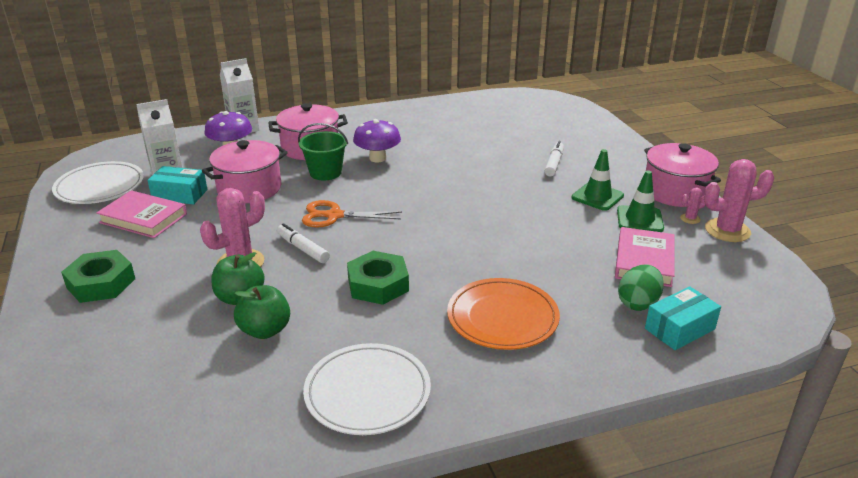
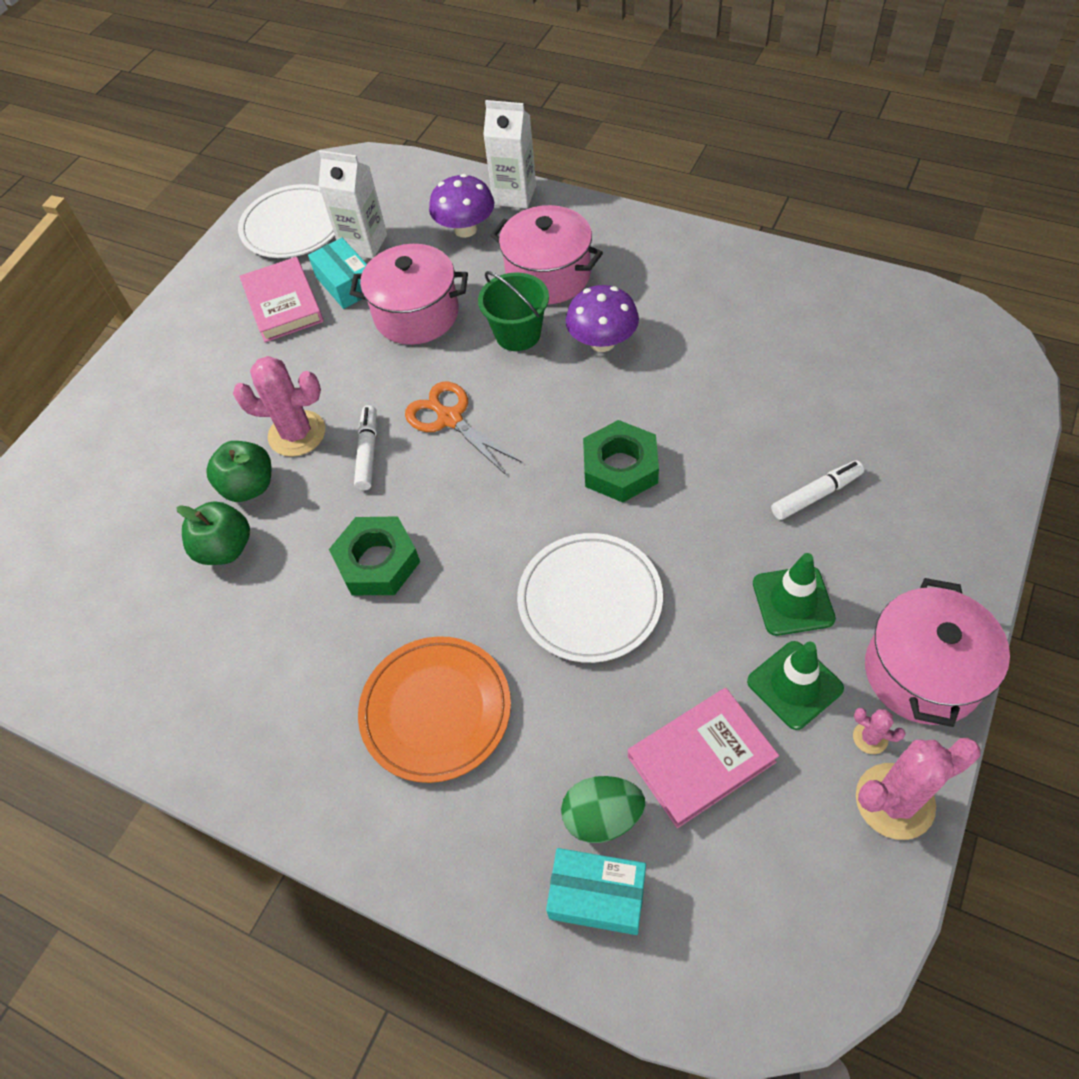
camera: 50 degrees right, 25 degrees up
green nut [61,250,135,303] -> green nut moved to [583,420,659,503]
white plate [303,343,431,435] -> white plate moved to [517,533,663,663]
pink cactus [704,159,774,242] -> pink cactus turned 60 degrees counterclockwise [856,738,980,840]

